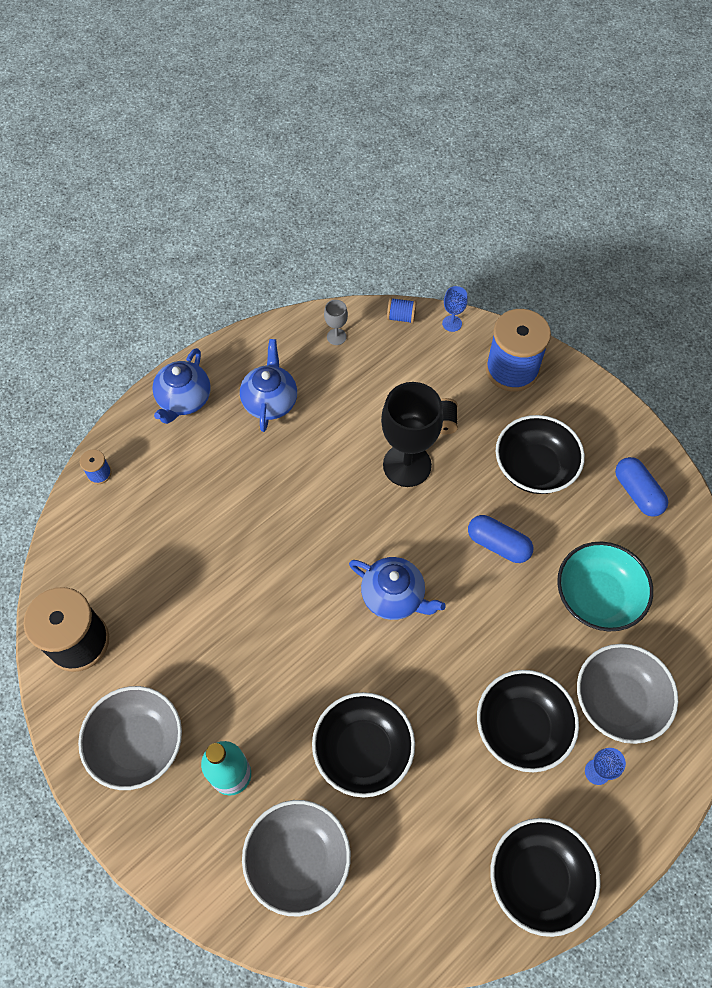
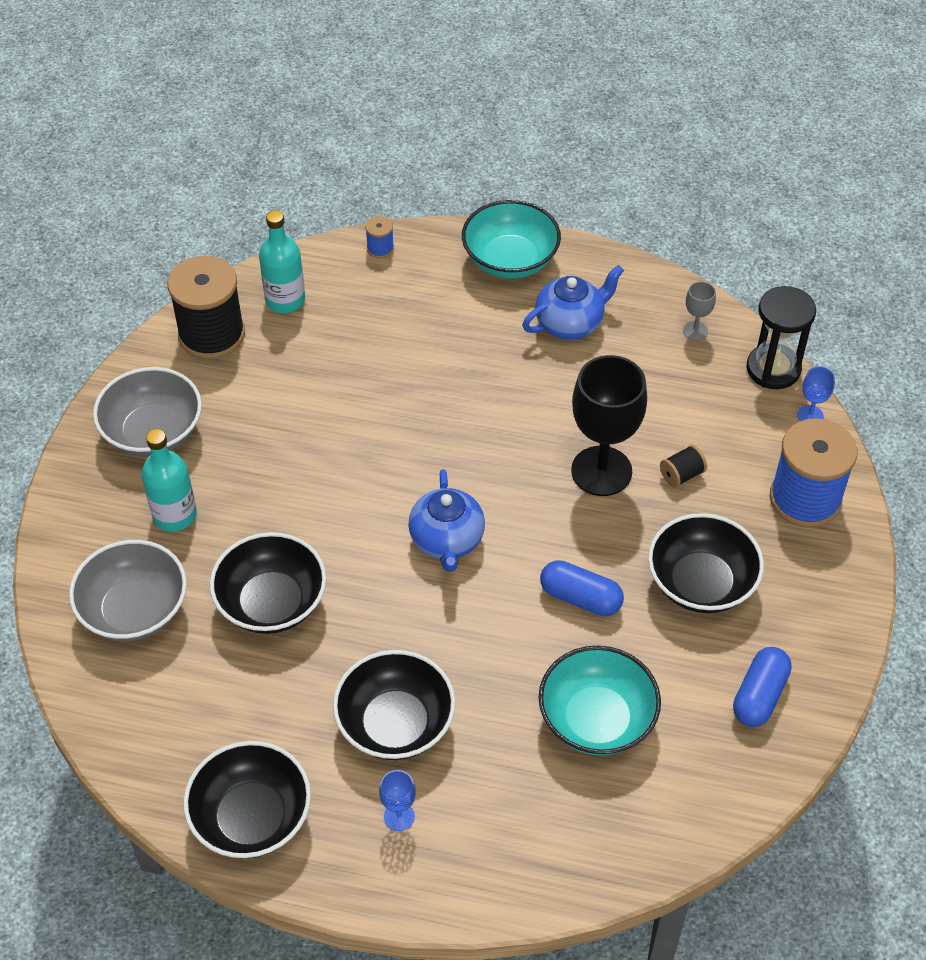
camera: 55 degrees right, 10 degrees down
blue teapot [152,348,211,424] -> turquoise bowl [462,200,561,279]
blue spool [387,298,417,323] -> black hourglass [747,286,816,389]
blue capsule [468,515,533,563] -> blue capsule turned 60 degrees counterclockwise [540,560,624,616]
grey bowl [577,644,678,744] -> none
none -> turquoise bottle [259,210,305,313]

